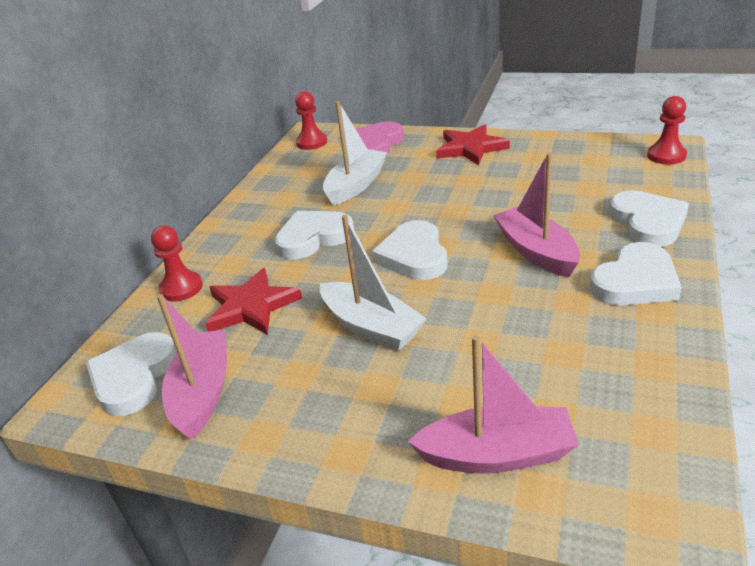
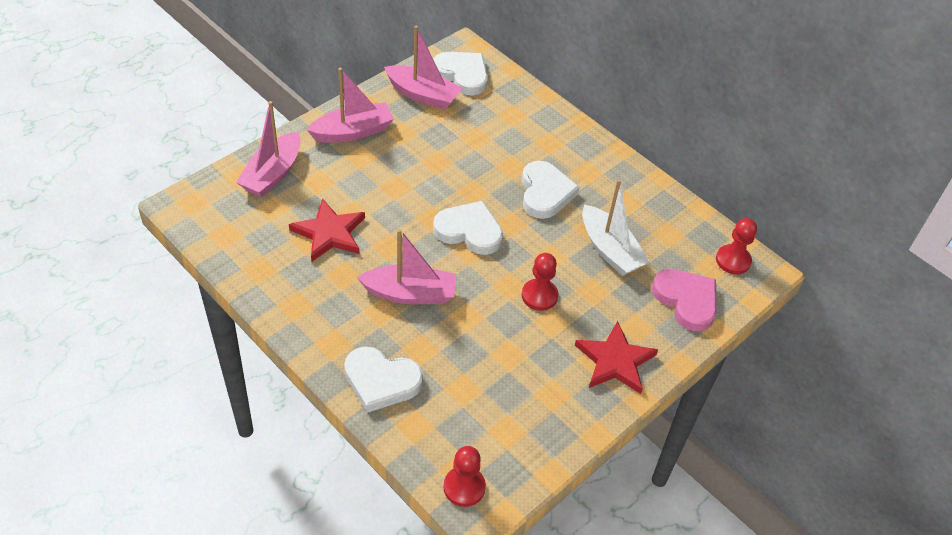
camera: 110 degrees right, 15 degrees up
red pawn [151,226,203,302] -> red pawn moved to [522,253,558,311]
red star [205,268,302,335] -> red star moved to [289,198,365,262]
white boat [320,215,427,351] -> none
white heart [590,242,682,305] -> none
none -> pink boat [307,68,394,143]

